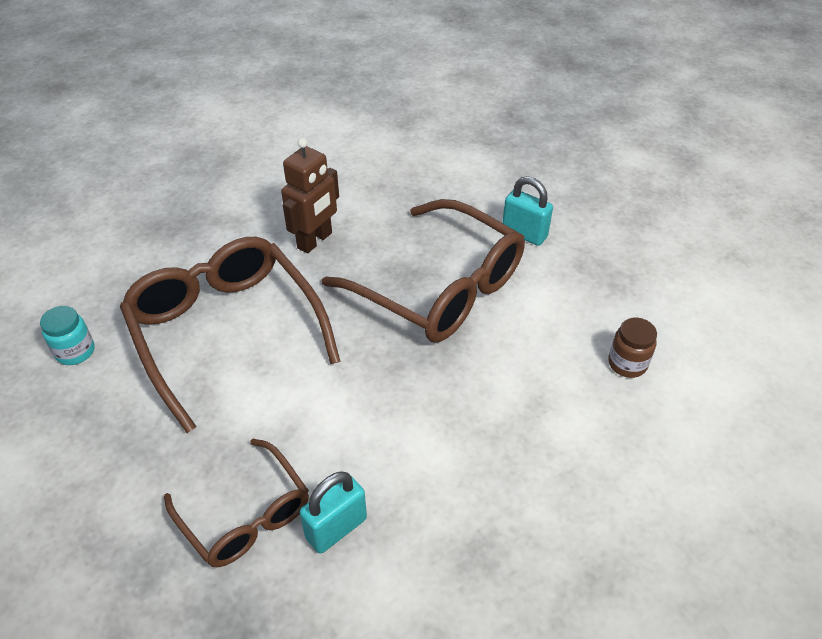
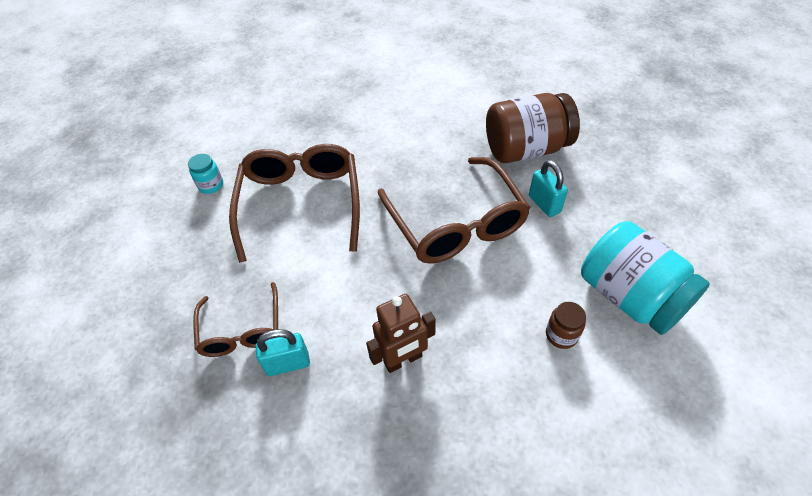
camera: 30 degrees right, 5 degrees up
brown robot [281,138,339,253] -> brown robot moved to [366,294,436,373]
none -> brown jar [486,93,580,163]
none -> turquoise jar [581,221,710,335]

